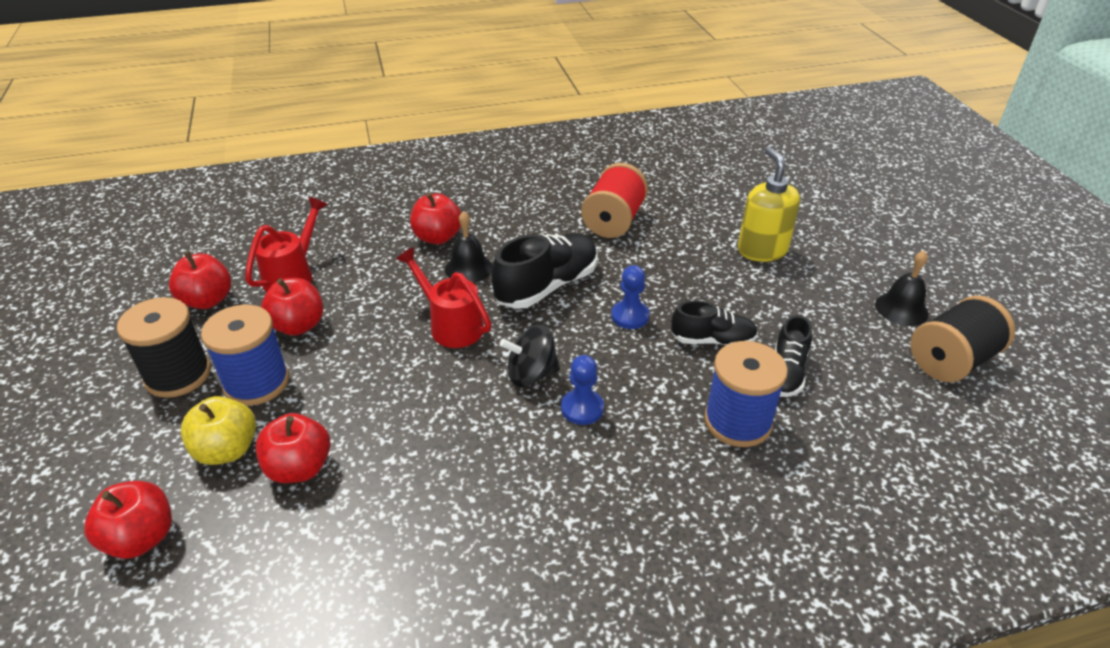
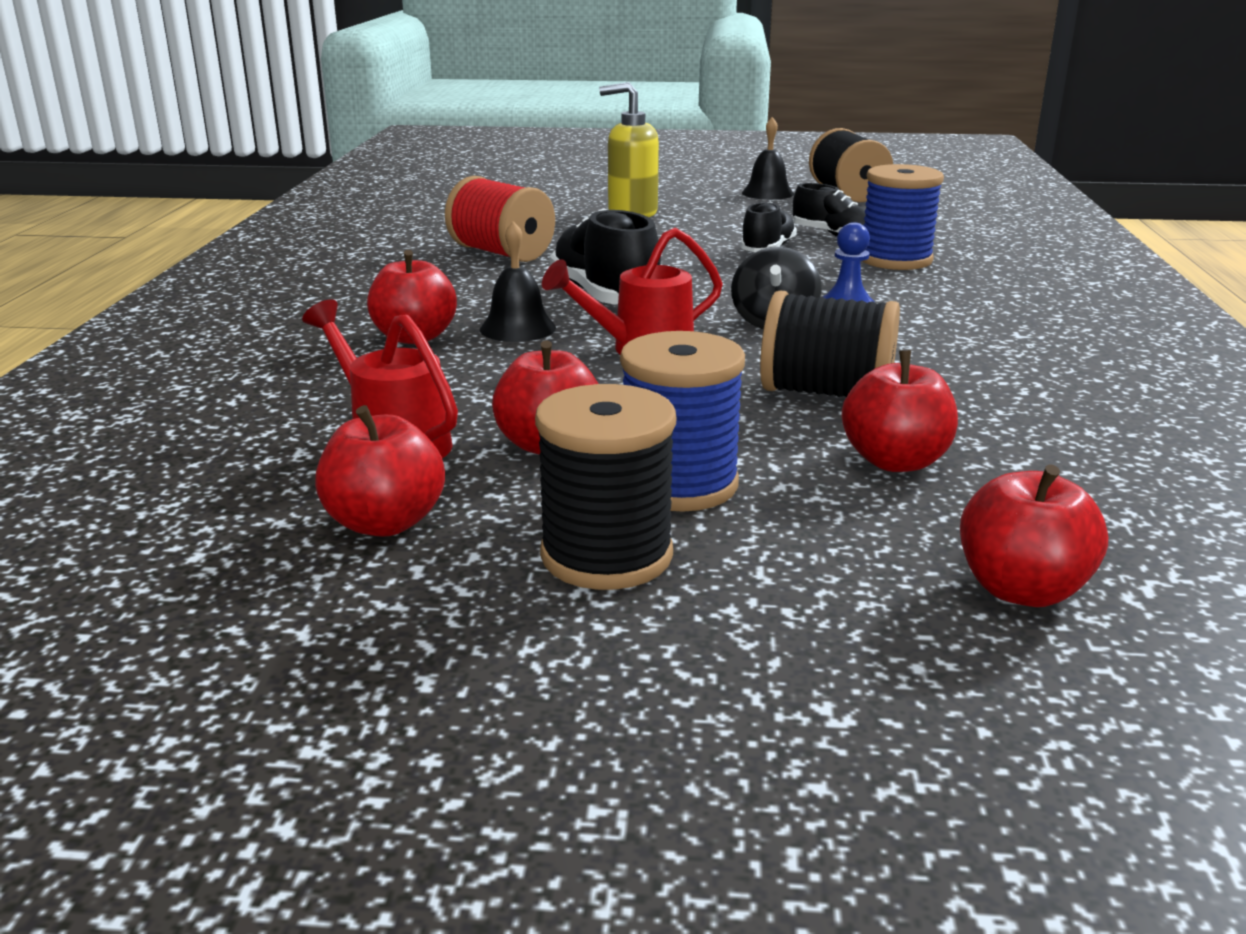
camera: 70 degrees left, 15 degrees down
yellow apple [181,396,256,465] -> none
blue pawn [611,265,650,329] -> none
none -> black spool [760,290,900,397]

